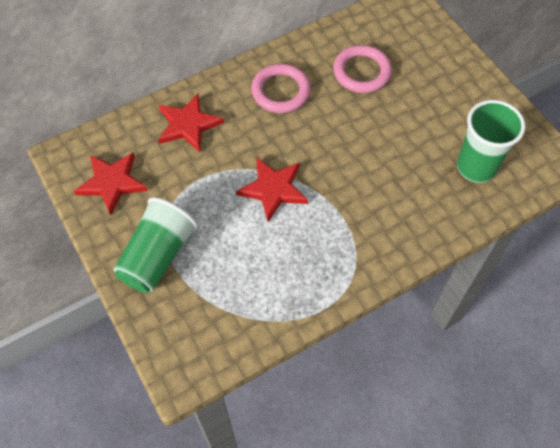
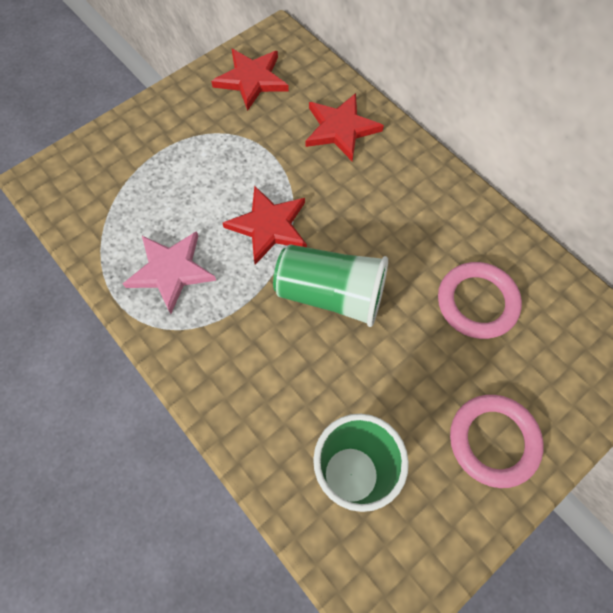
camera: 80 degrees right, 5 degrees up
green cup [113,197,198,293] -> green cup moved to [273,244,388,327]
pink ring [251,64,311,113] -> pink ring moved to [450,395,544,488]
none -> pink star [123,231,216,314]

